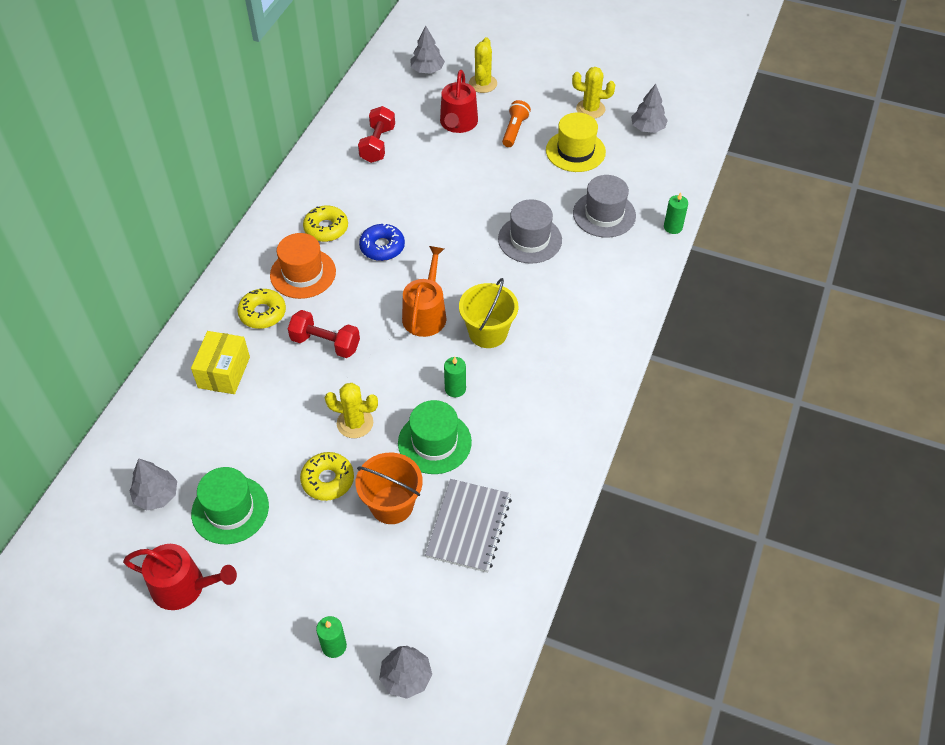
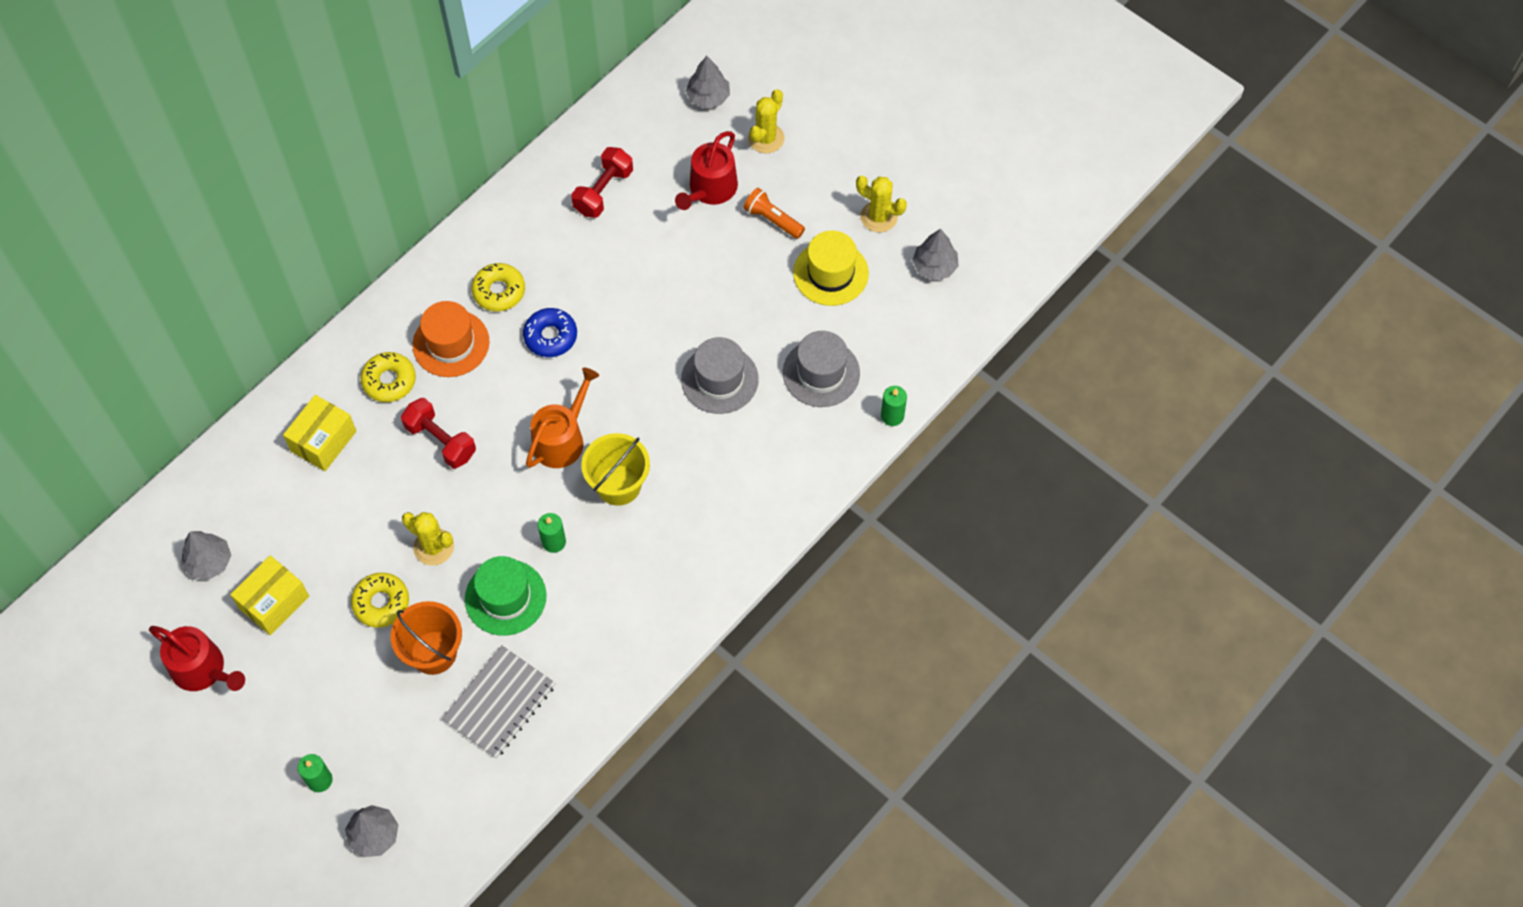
camera: 20 degrees right, 10 degrees up
green hat [191,467,269,544] -> yellow box [230,556,309,635]
orange flashlight [502,100,531,147] -> orange flashlight turned 90 degrees counterclockwise [744,188,805,239]

